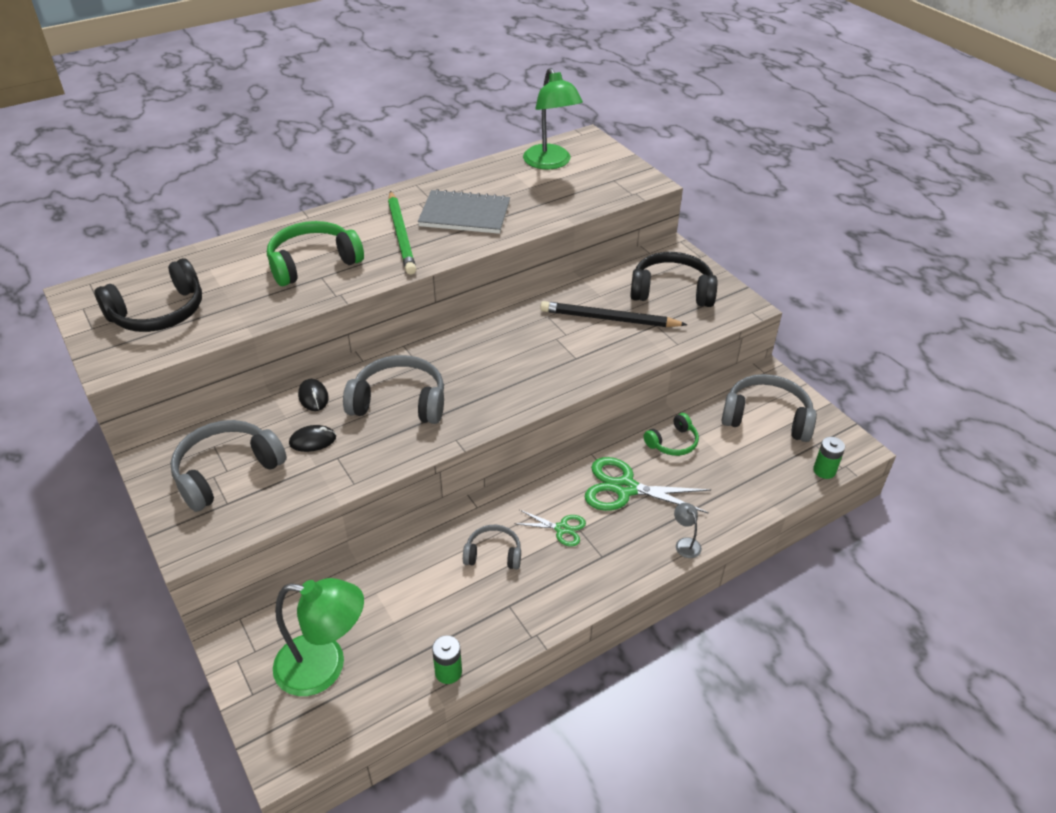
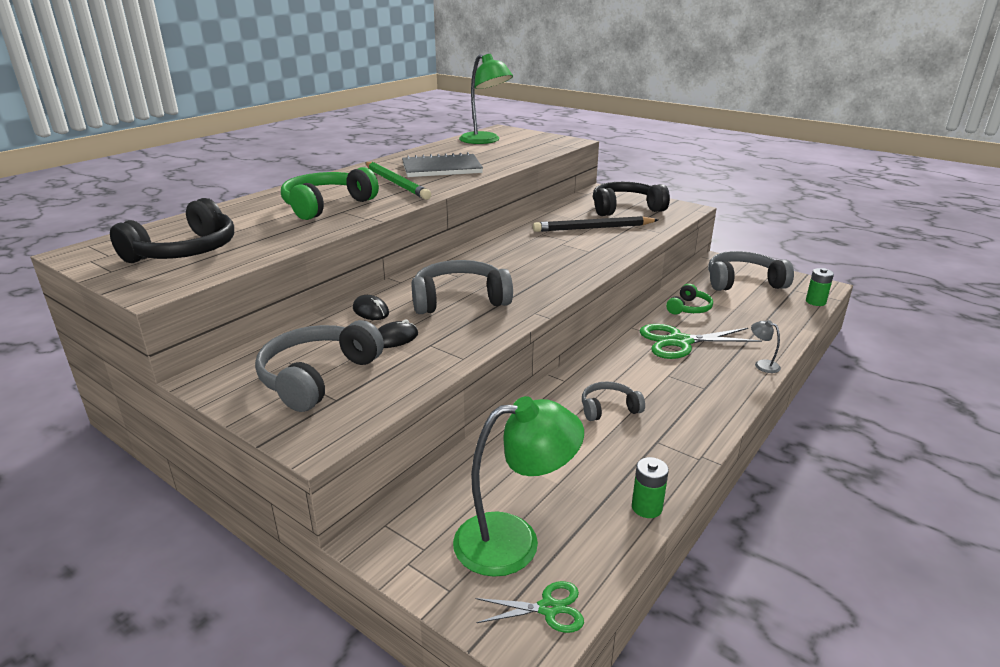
camera: 20 degrees left, 15 degrees down
green scissors [514,510,586,546] -> green scissors moved to [476,581,584,633]

